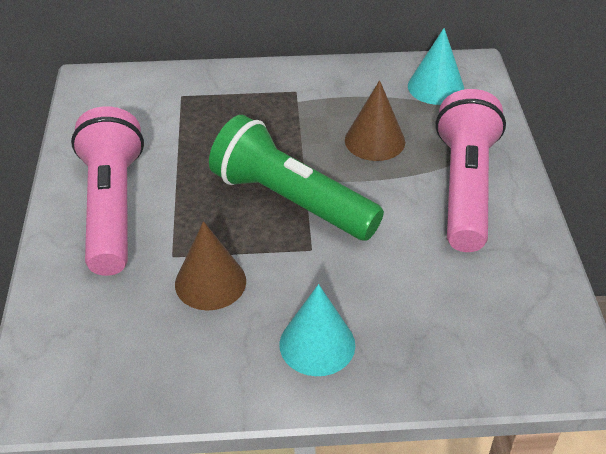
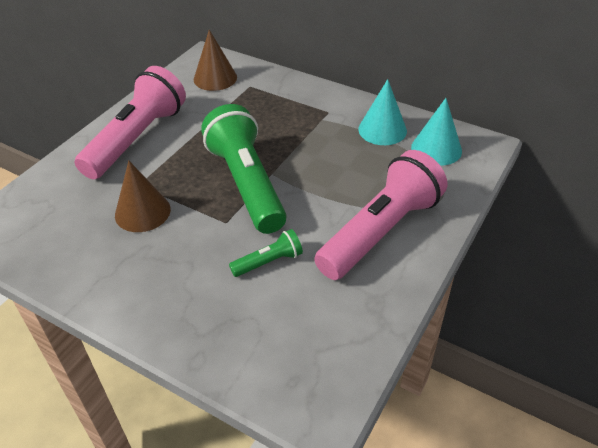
camera: 35 degrees right, 0 degrees up
turquoise cone [279,284,355,376] -> turquoise cone moved to [358,79,407,145]
brown cone [345,80,405,161] -> brown cone moved to [194,30,237,91]
none -> green flashlight [229,229,303,277]

